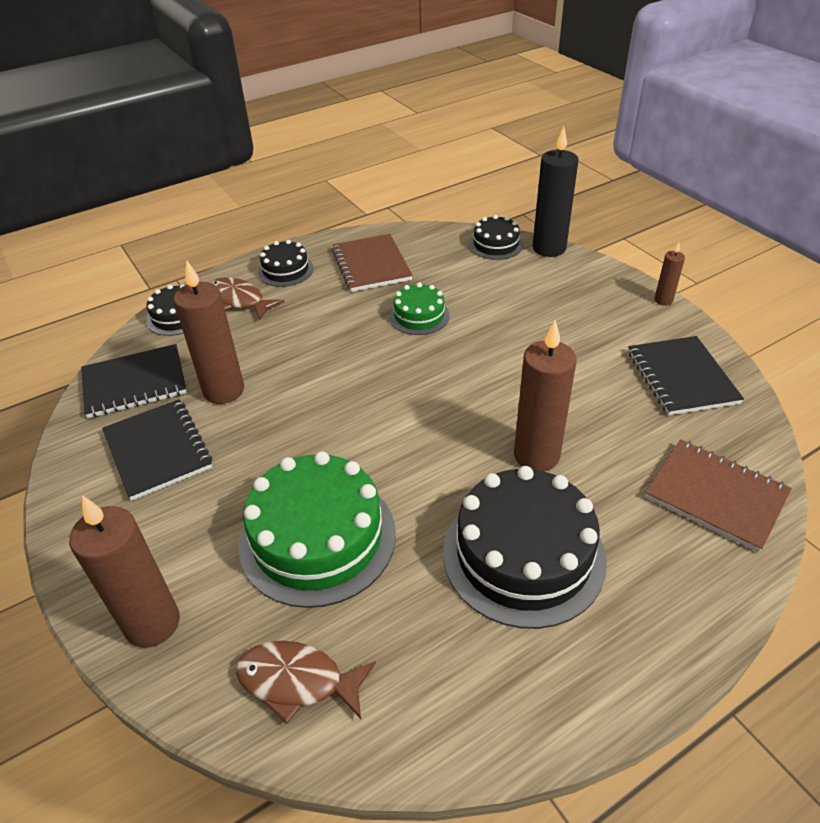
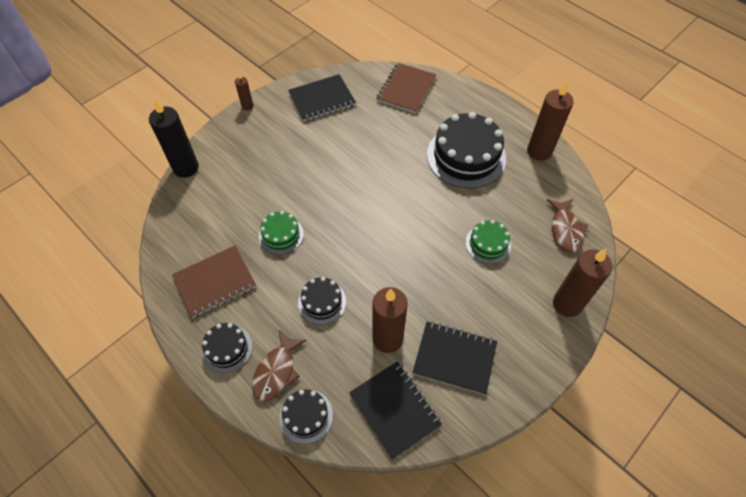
camera: 105 degrees left, 15 degrees up
black notebook [102,399,212,501] -> black notebook turned 60 degrees clockwise [413,322,497,395]
green cake [238,451,396,608] -> green cake [466,220,511,264], size x0.52
black cake [469,215,523,260] -> black cake moved to [298,277,346,325]
brown candle [514,320,576,471] -> brown candle moved to [527,81,574,161]

